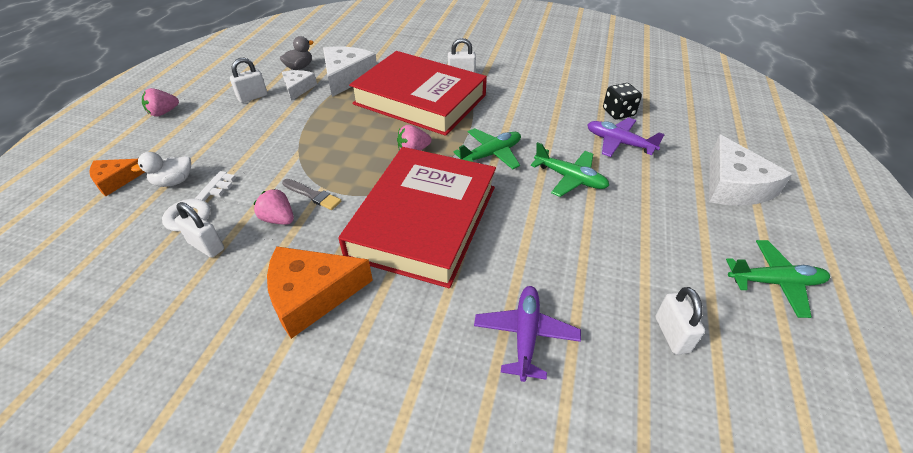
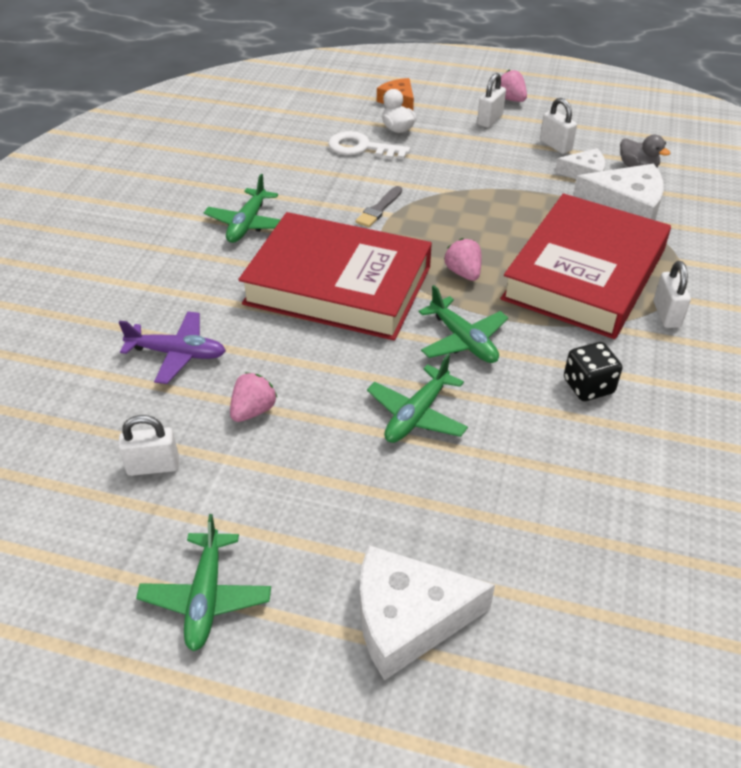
camera: 90 degrees right, 0 degrees up
white padlock [175,202,224,258] -> white padlock moved to [477,73,506,128]
pink strawberry [254,189,294,225] -> pink strawberry moved to [230,372,277,422]
orange cheese [267,246,373,339] -> green plane [204,174,281,243]
purple plane [587,118,665,157] -> none
black dice [603,83,642,120] -> black dice moved to [564,342,622,401]

